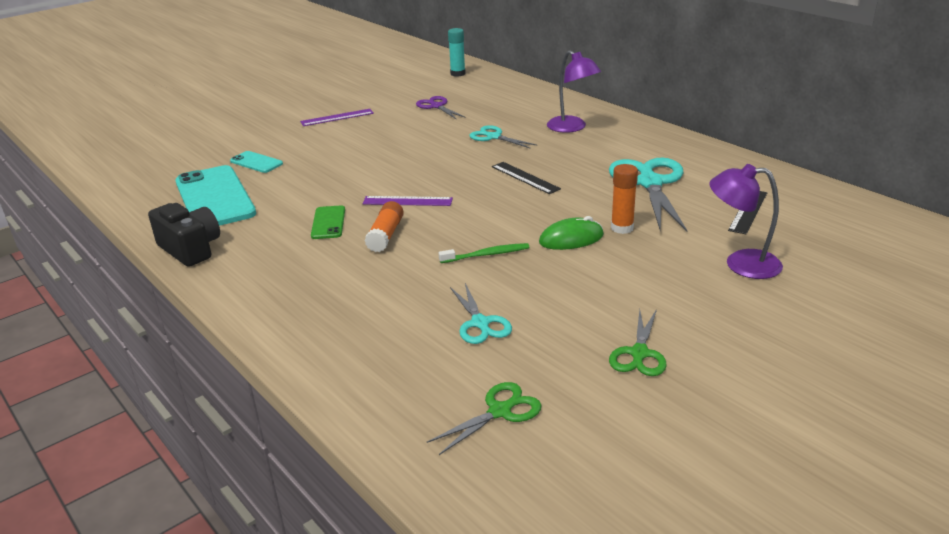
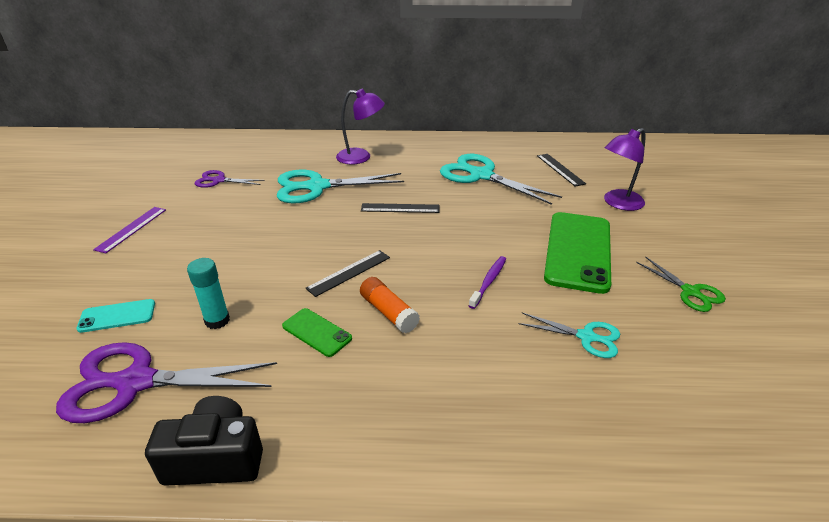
camera: 50 degrees left, 5 degrees up
turquoise phone [175,165,256,226] -> purple scissors [56,342,277,423]
purple ruler [362,196,453,206] -> black ruler [305,250,390,297]
green scissors [427,382,542,455] -> none
green toothbrush [439,243,529,263] -> purple toothbrush [469,256,506,309]
turquoise glue stick [448,28,466,77] -> turquoise glue stick moved to [187,258,230,329]
turquoise scissors [469,125,538,149] -> turquoise scissors [277,170,404,204], size x1.85
green mouse [539,216,604,250] -> none
orange glue stick [611,164,638,234] -> none
none -> green phone [544,212,611,294]

